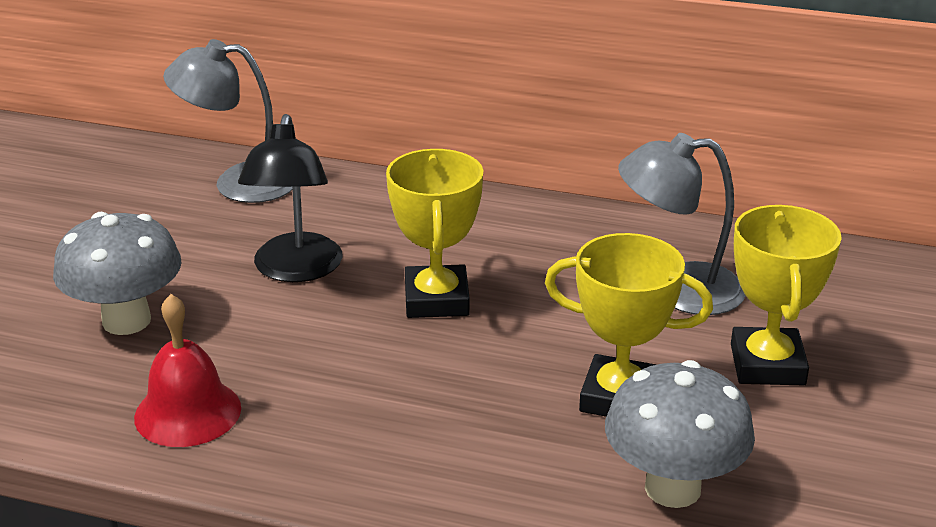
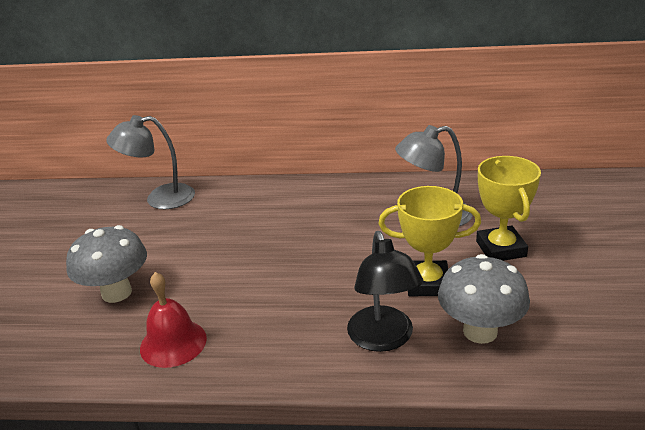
camera: 10 degrees left, 0 degrees up
black lamp [238,114,343,282] -> black lamp moved to [347,231,423,352]
yellow trophy [386,149,483,318] -> none

